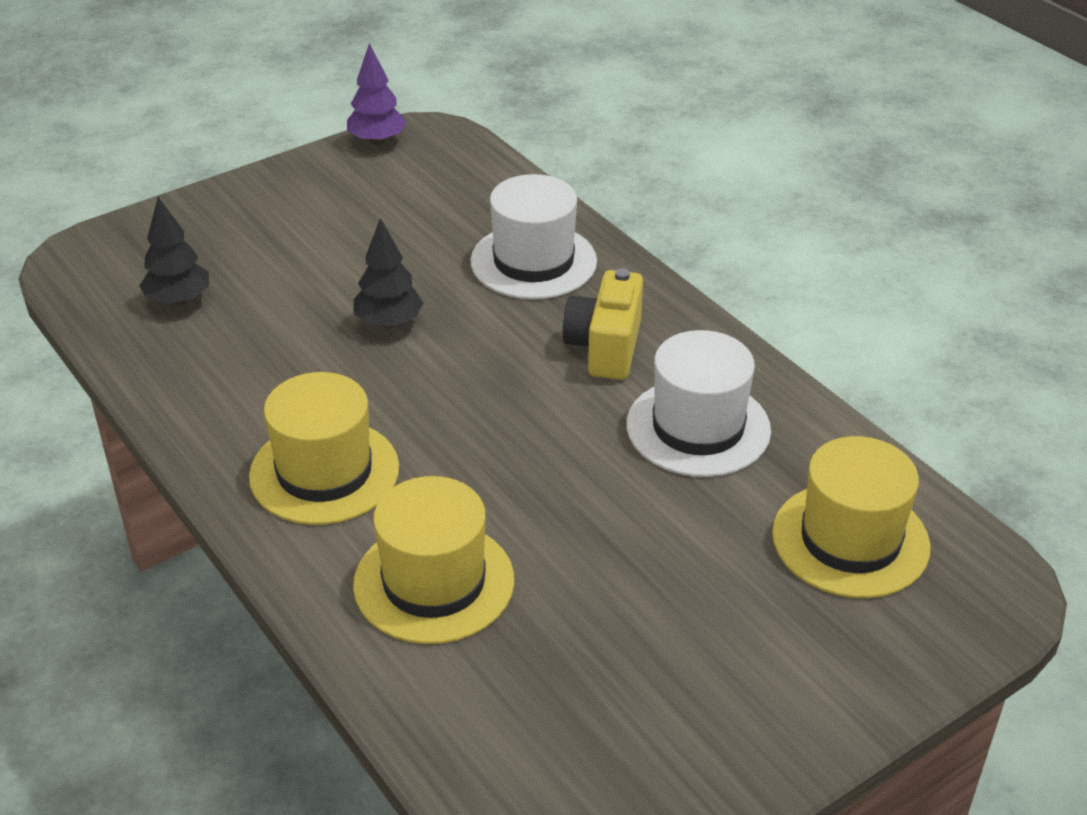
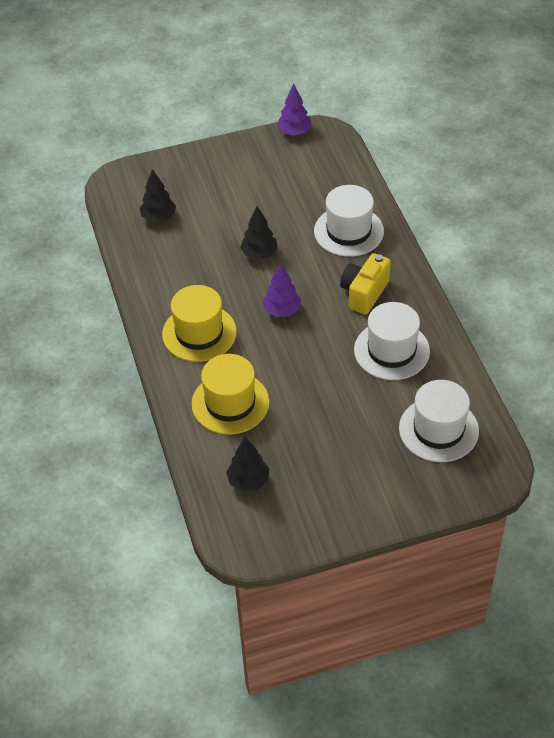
camera: 20 degrees right, 10 degrees up
yellow hat [772,436,931,598] -> white hat [399,380,479,462]
none -> black tree [226,436,269,491]
none -> purple tree [262,263,301,317]

